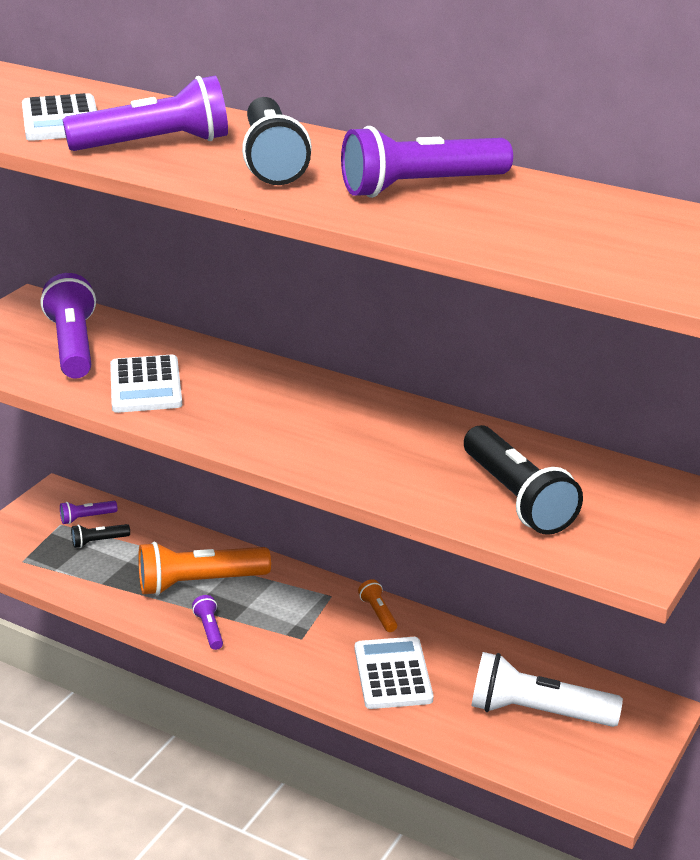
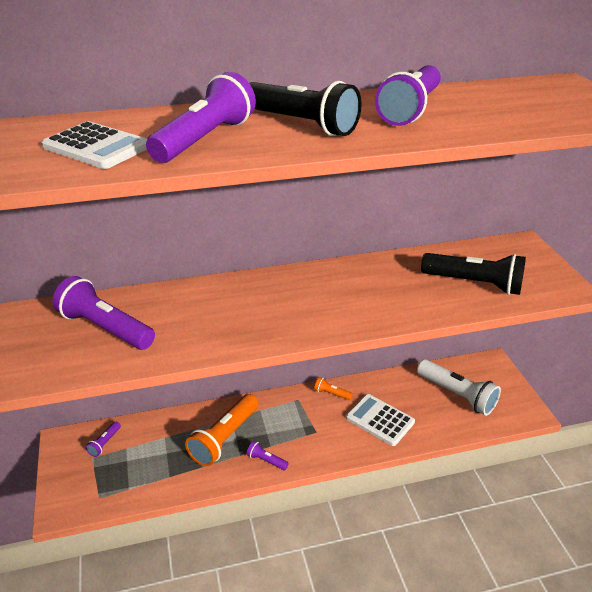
camera: 45 degrees left, 5 degrees up
black flashlight [71,524,130,548] -> none
white calculator [110,355,182,413] -> none
white flashlight [471,652,623,727] -> white flashlight turned 105 degrees counterclockwise [417,359,501,416]

